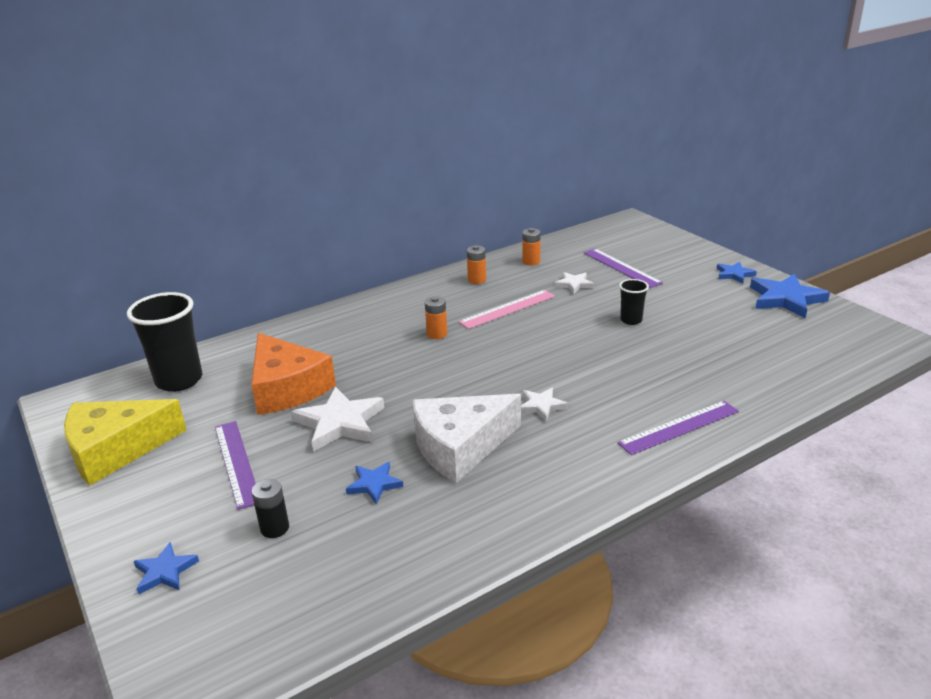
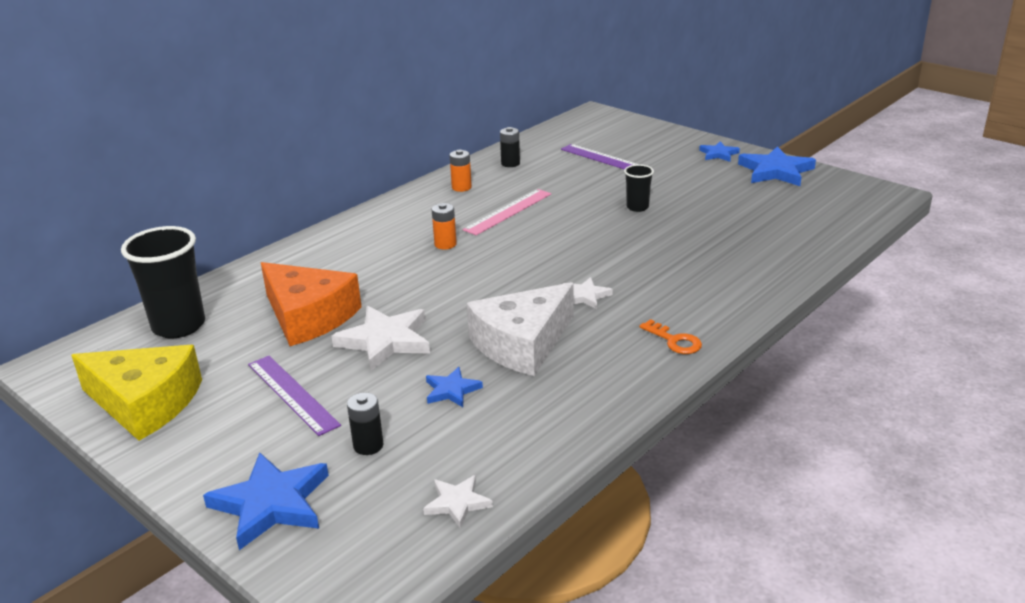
camera: 15 degrees left, 0 degrees up
yellow cheese [64,399,186,485] -> yellow cheese turned 120 degrees counterclockwise [71,345,202,441]
blue star [134,542,199,594] -> blue star [203,453,329,550], size x1.82
orange battery [522,228,541,265] -> black battery [500,127,520,167]
white star [554,272,594,294] -> white star moved to [423,475,493,529]
purple ruler [618,401,739,455] -> none
none -> orange key [640,319,702,354]

